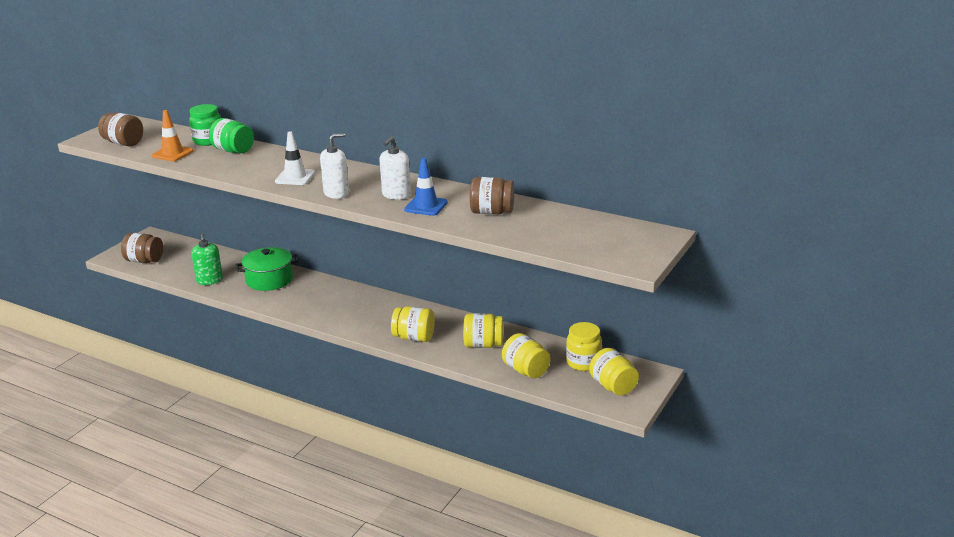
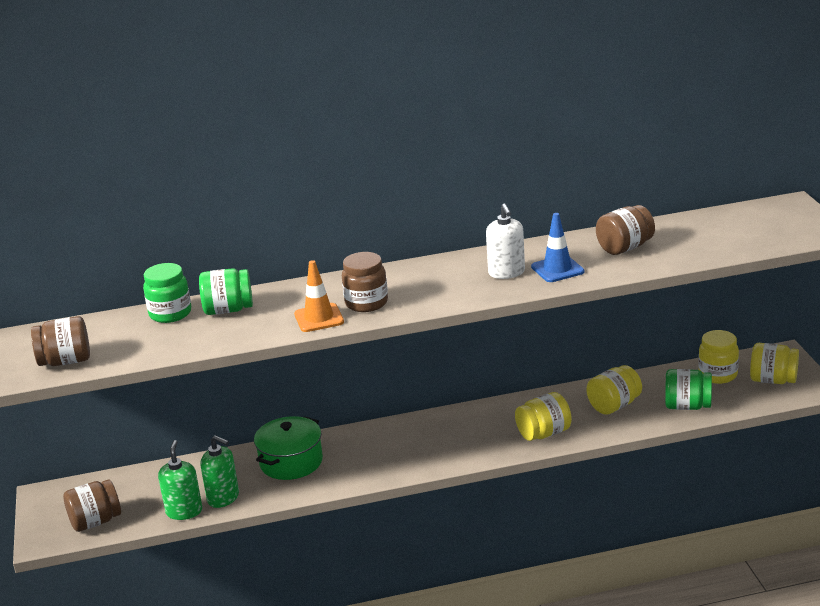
camera: 40 degrees left, 0 degrees up
orange traffic cone [152,110,194,161] -> orange traffic cone moved to [294,260,344,332]
white traffic cone [275,131,315,185] -> brown jar [342,252,388,312]
white soap dispenser [320,133,349,199] -> none
yellow jar [502,333,551,378] -> green jar [665,369,712,410]
none -> green soap dispenser [158,440,202,520]

